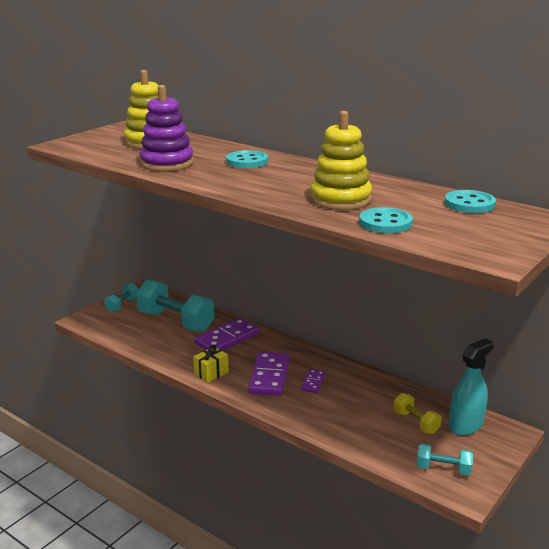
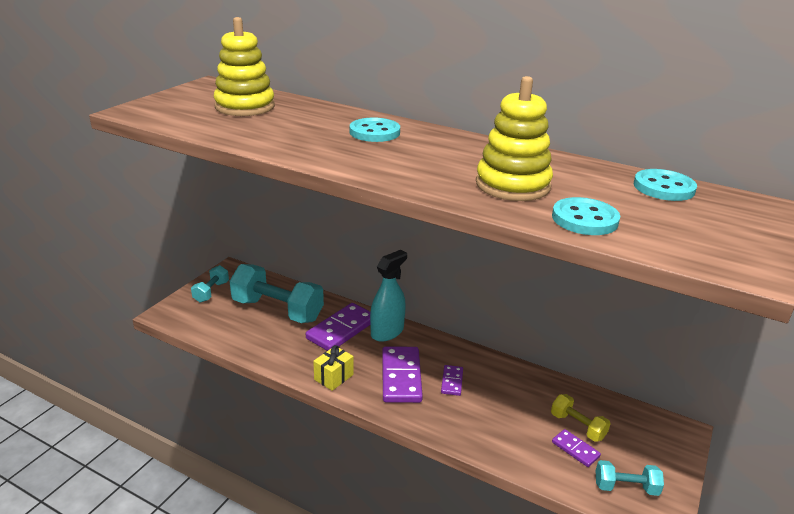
camera: 10 degrees left, 5 degrees up
purple stacking toy [139,85,194,171] -> none
turquoise spray bottle [449,338,494,435] -> turquoise spray bottle moved to [370,250,407,342]
none -> purple domino [552,429,601,467]

